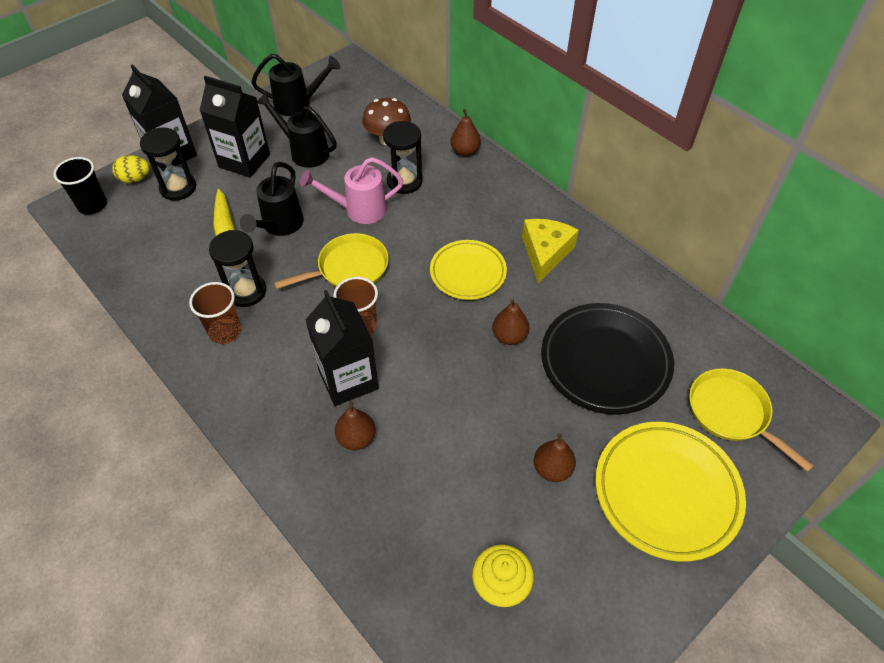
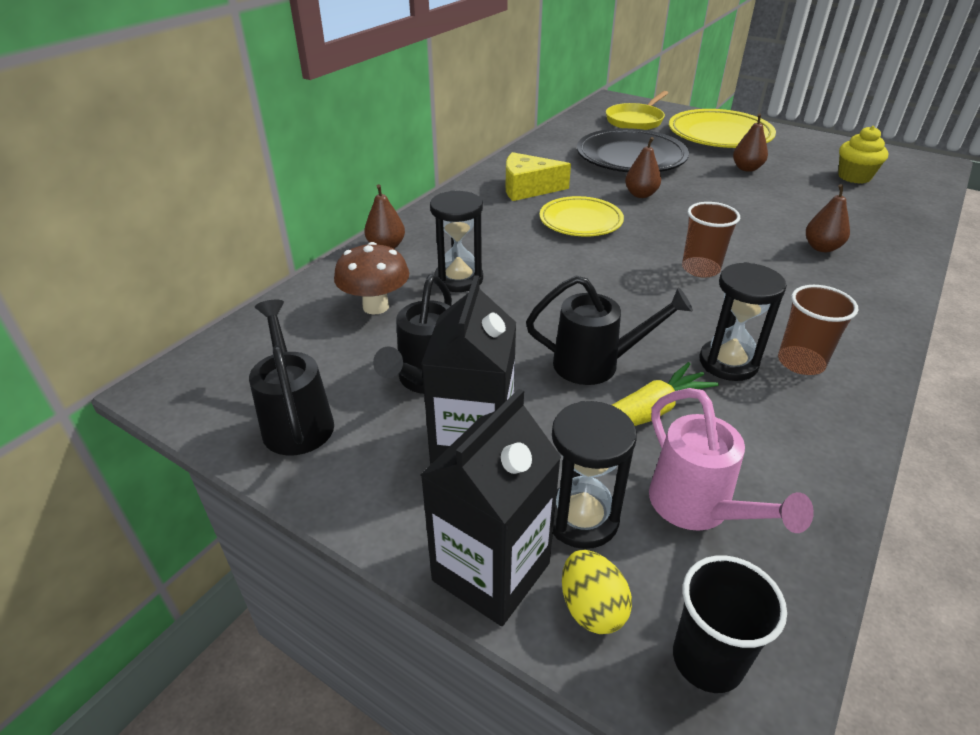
camera: 105 degrees left, 15 degrees down
yellow pan [274,233,389,289] -> none
pink watering can [300,157,403,224] -> pink watering can moved to [649,388,814,533]
black carton [306,290,379,406] -> none

